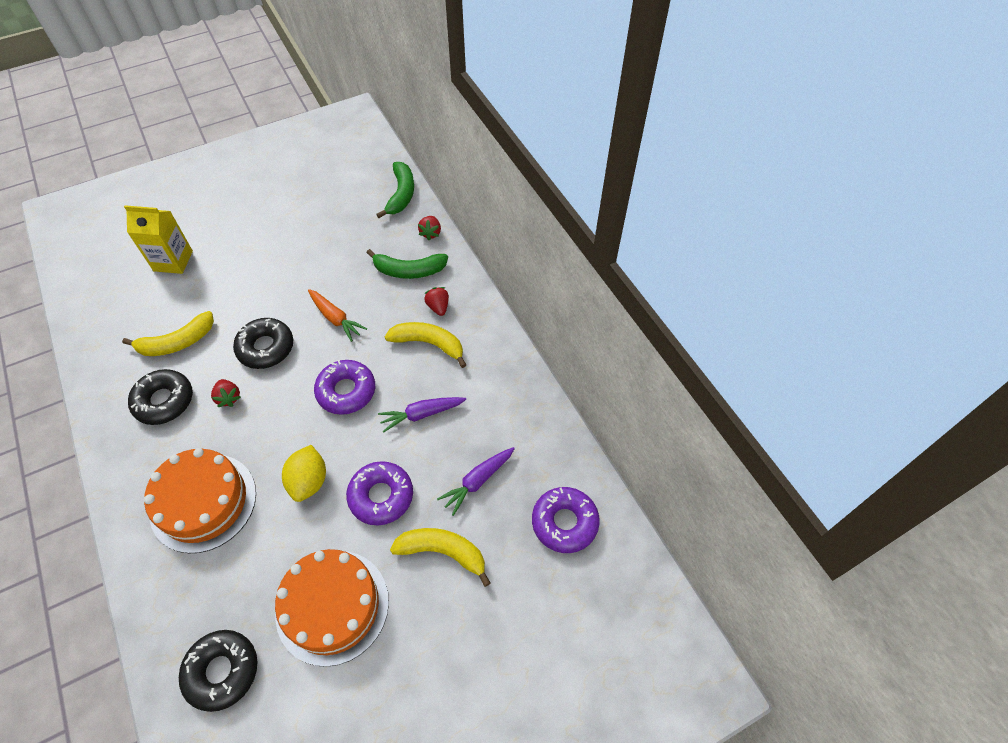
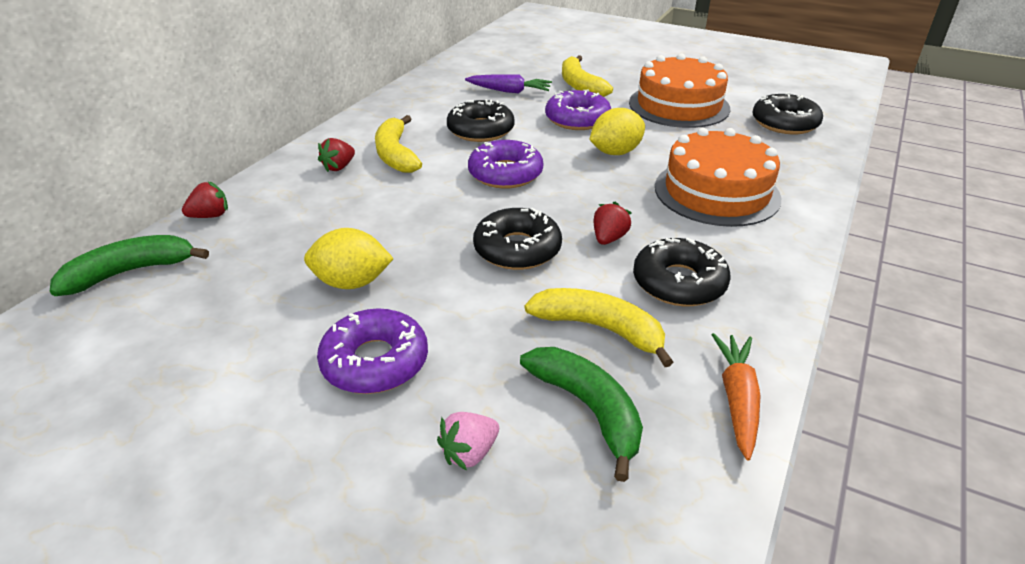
camera: 125 degrees left, 20 degrees down
yellow carton [124,205,193,274] -> pink strawberry [437,412,499,470]
orange carrot [308,289,367,342] -> orange carrot moved to [712,333,760,461]
green banana [367,249,448,279] -> green banana moved to [520,347,643,482]
purple carrot [378,397,466,432] -> black donut [447,99,515,142]
purple donut [532,487,600,553] -> purple donut moved to [317,308,428,394]
none -> yellow lemon [304,228,394,289]

